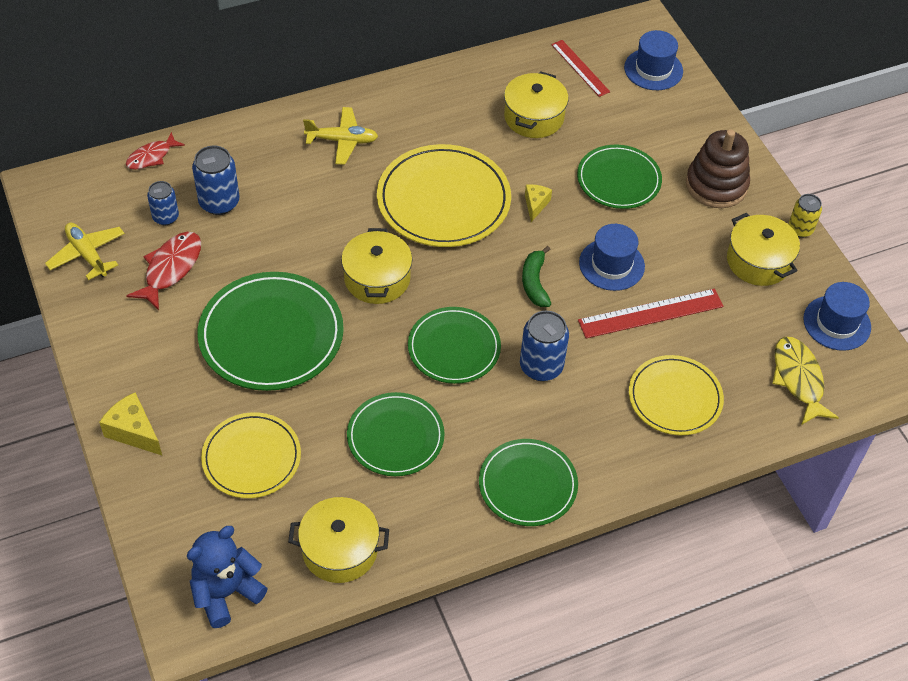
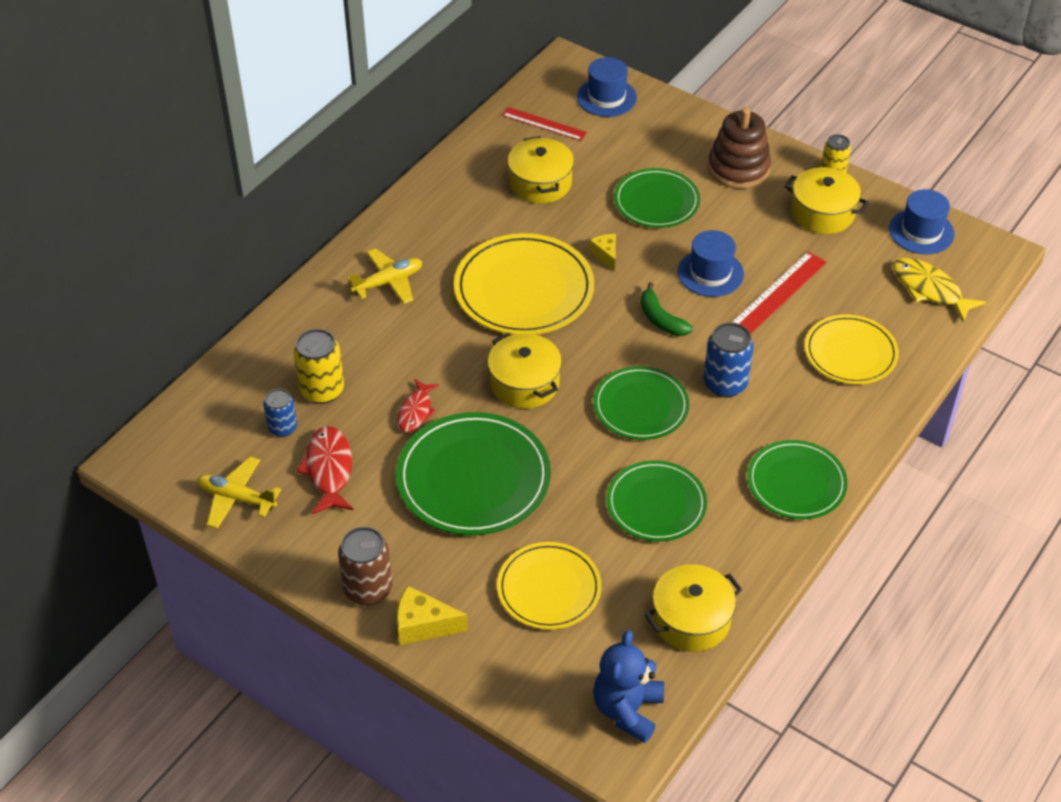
camera: 30 degrees left, 5 degrees down
red fish [126,132,185,170] -> red fish moved to [397,379,439,432]
blue can [192,146,240,215] -> yellow can [294,329,344,404]
none -> brown can [338,527,393,605]

